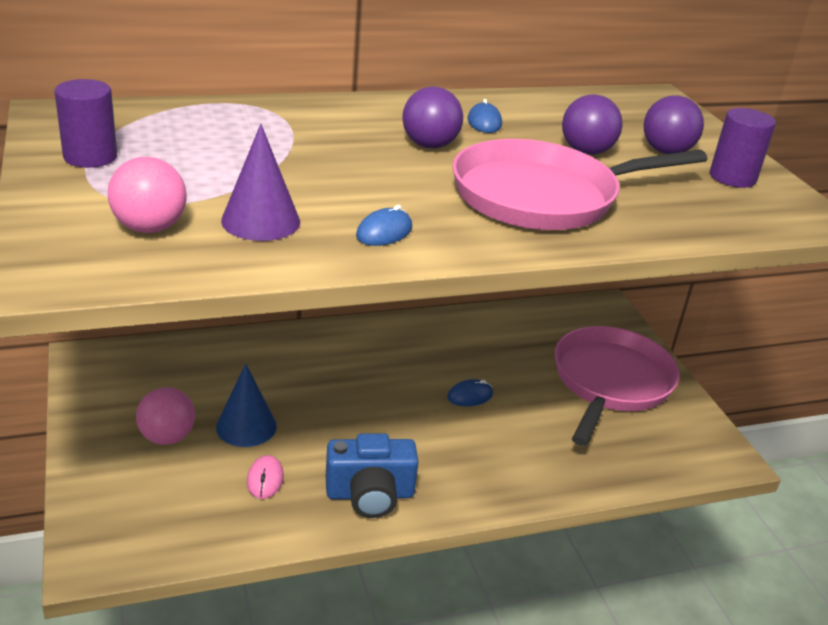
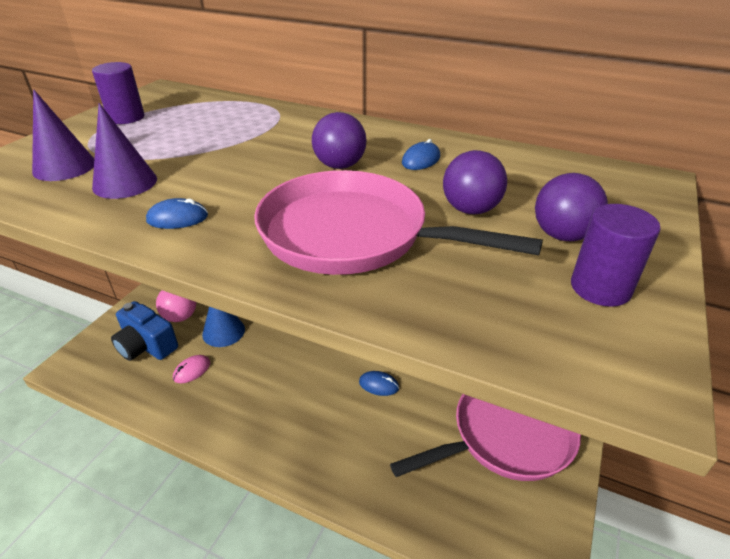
camera: 45 degrees right, 5 degrees up
pink ball [108,157,187,233] -> purple cone [32,89,94,181]
blue camera [326,433,419,518] -> blue camera moved to [111,301,178,361]

